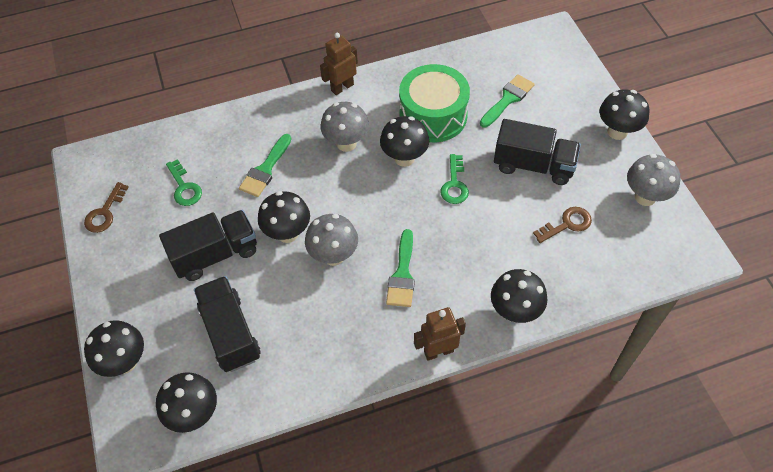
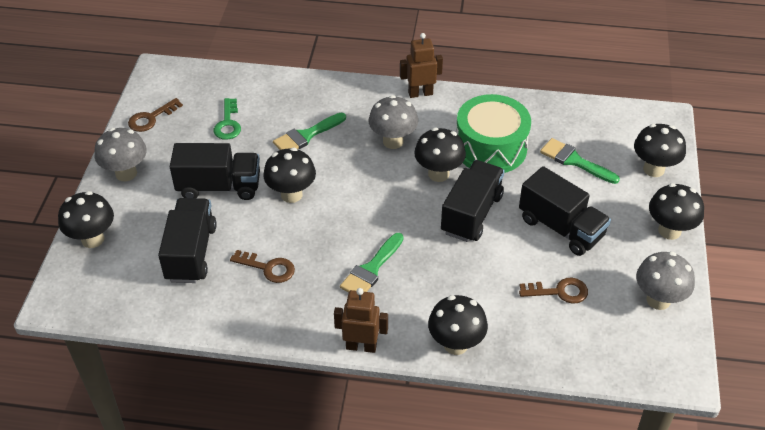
camera: 25 degrees right, 10 degrees down
black mushroom [156,372,217,433] -> black mushroom moved to [634,124,686,177]
grey mushroom [305,214,358,266] -> grey mushroom moved to [95,128,147,181]
green key [441,154,469,204] -> black truck [441,160,505,242]
green brush [480,74,535,128] -> green brush turned 120 degrees counterclockwise [540,138,620,184]
none -> brown key [230,250,295,283]

